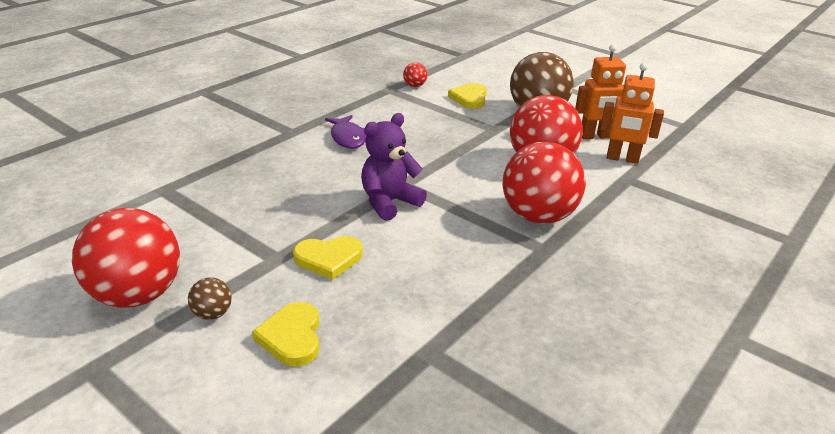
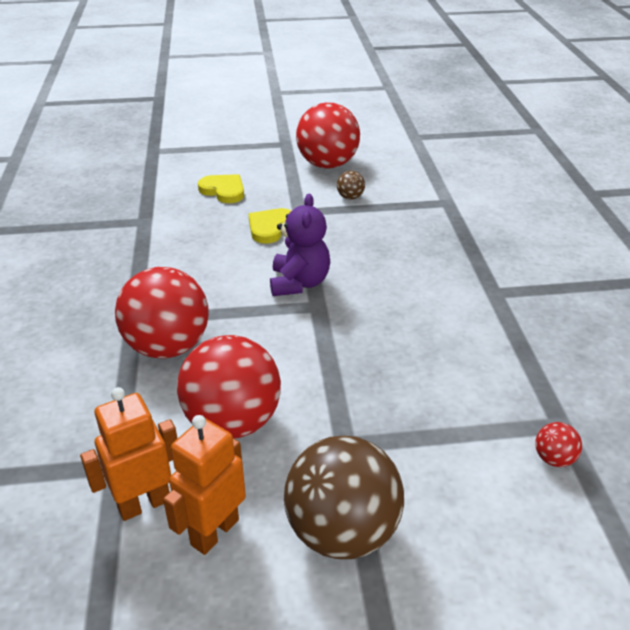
camera: 135 degrees right, 5 degrees up
brown ball [188,278,232,320] -> brown ball moved to [337,171,365,200]
purple fish [325,115,366,148] -> none
yellow heart [448,83,487,109] -> none

